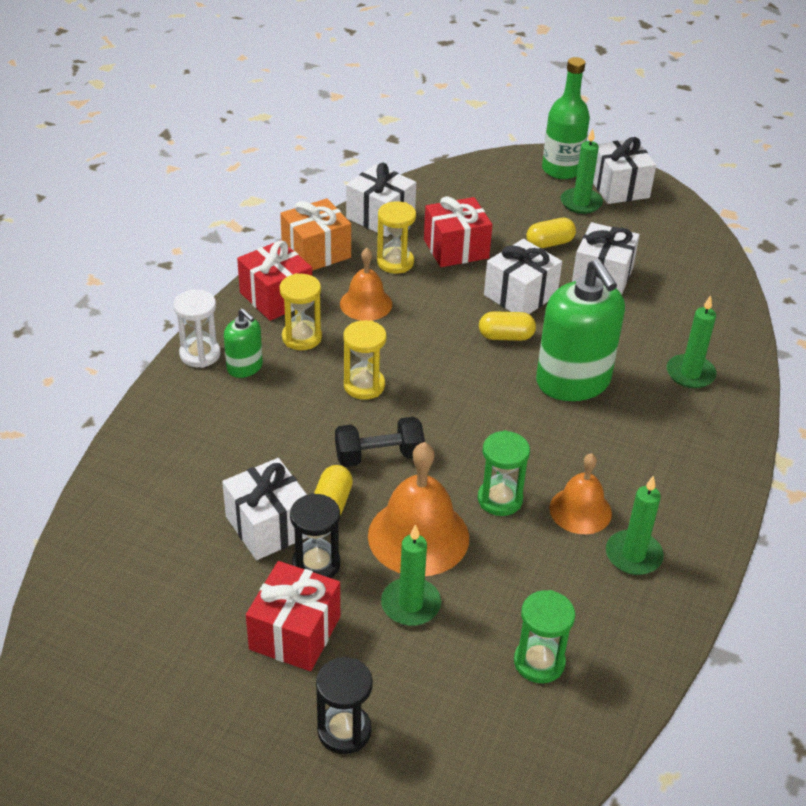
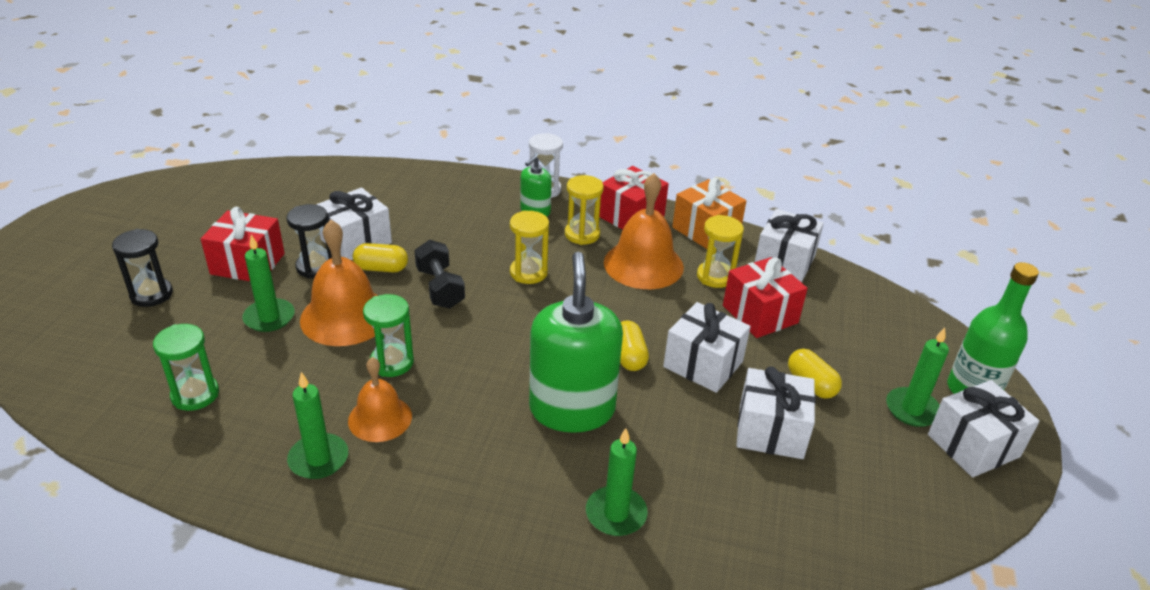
camera: 80 degrees right, 5 degrees down
orange bell [340,248,392,321] -> orange bell [604,173,684,289], size x1.59
green soap dispenser [536,259,625,401] -> green soap dispenser turned 120 degrees clockwise [529,252,623,433]

